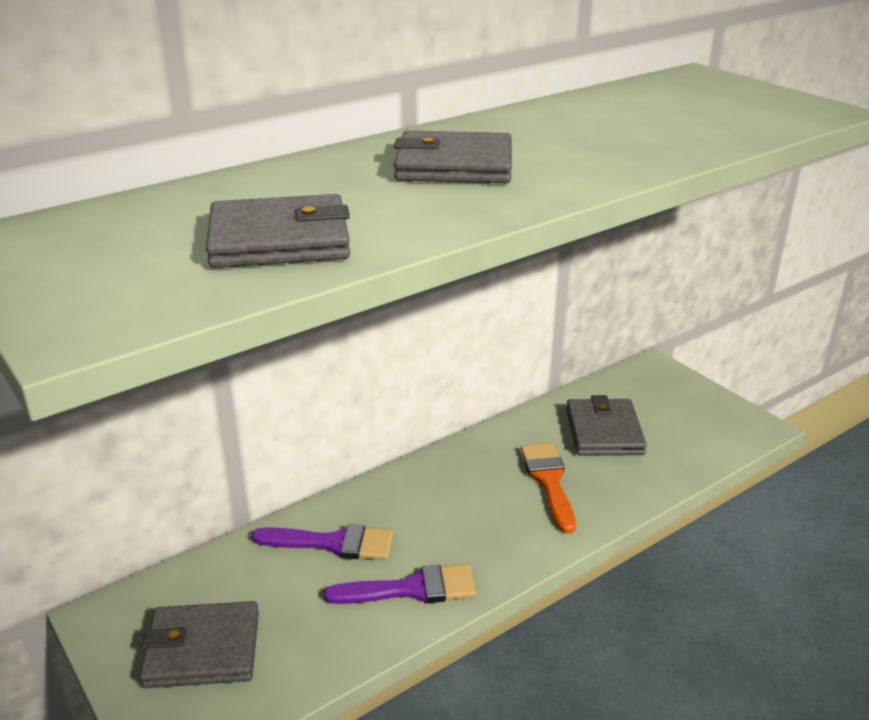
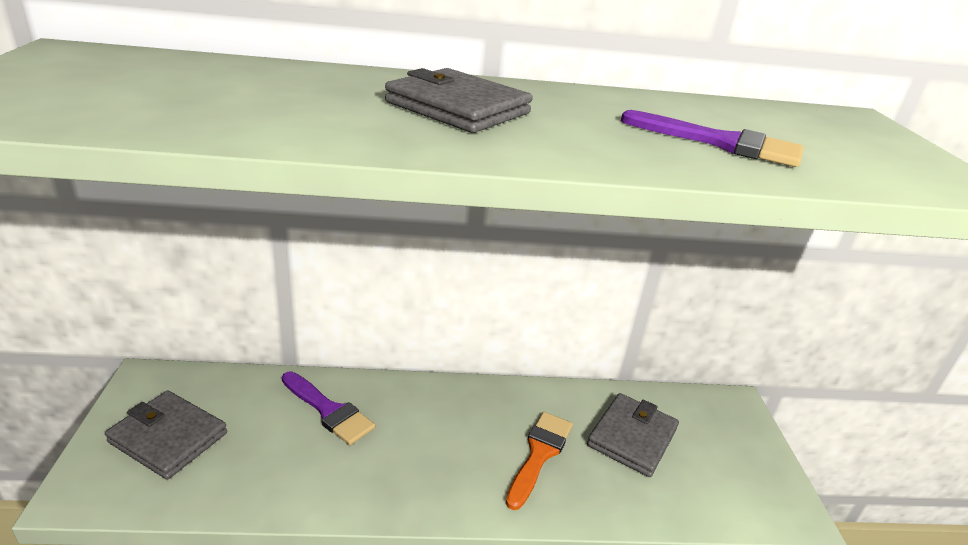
camera: 30 degrees right, 0 degrees up
grey wallet [206,194,350,268] -> none
purple brush [324,564,476,604] -> purple brush moved to [621,110,803,167]

